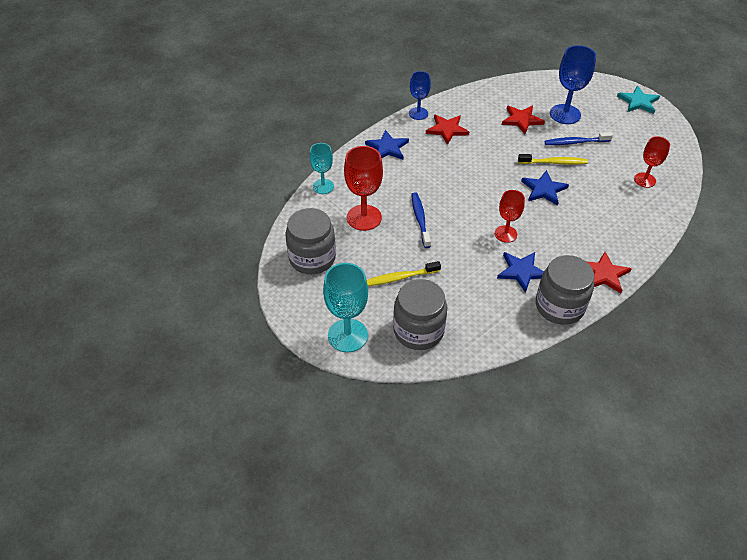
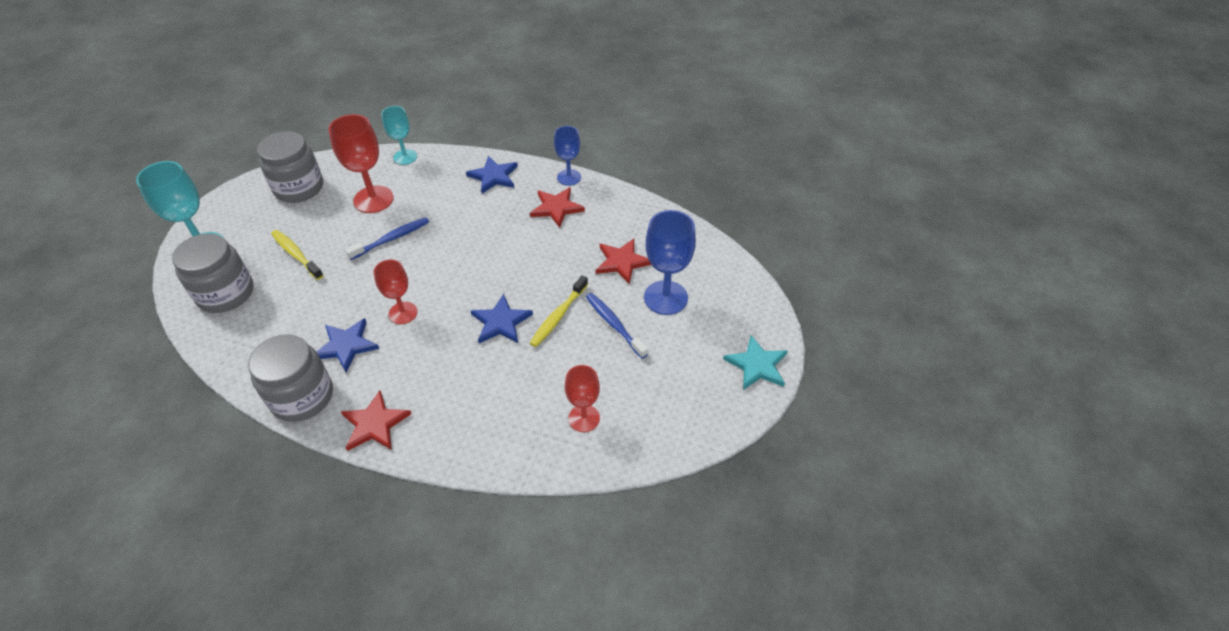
camera: 60 degrees right, 0 degrees up
yellow toothbrush [518,154,588,165] -> yellow toothbrush turned 60 degrees clockwise [530,275,588,347]

